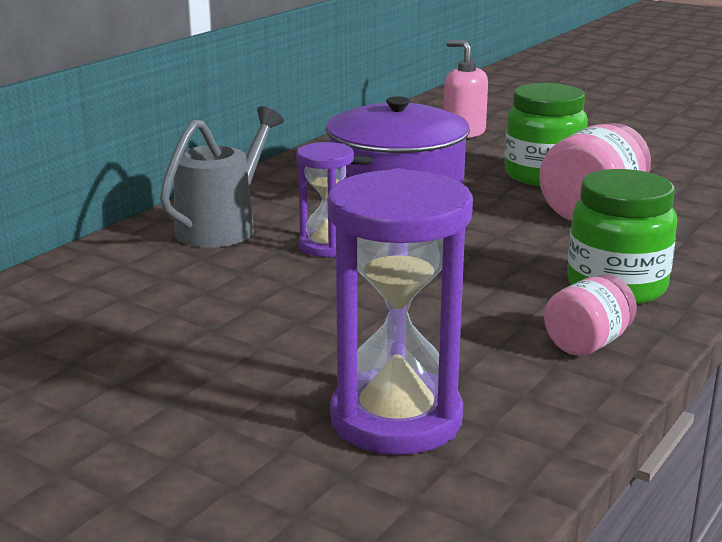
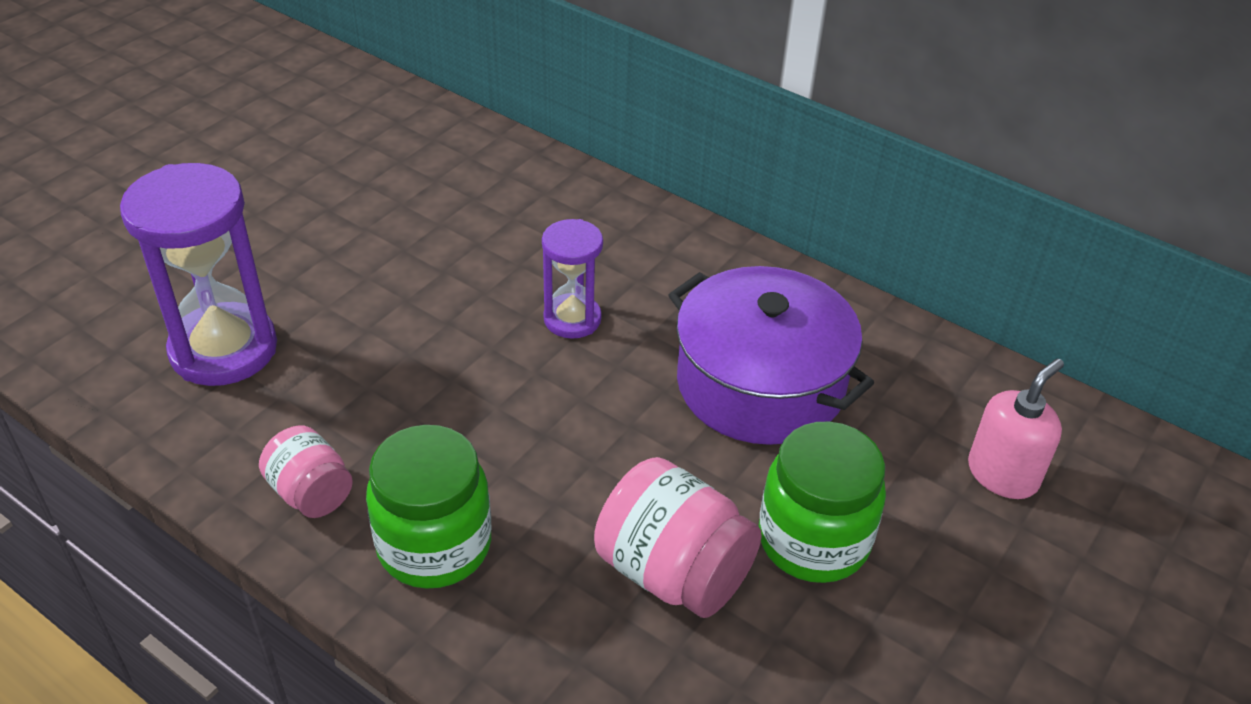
camera: 90 degrees right, 20 degrees up
grey watering can [160,106,284,247] -> none

